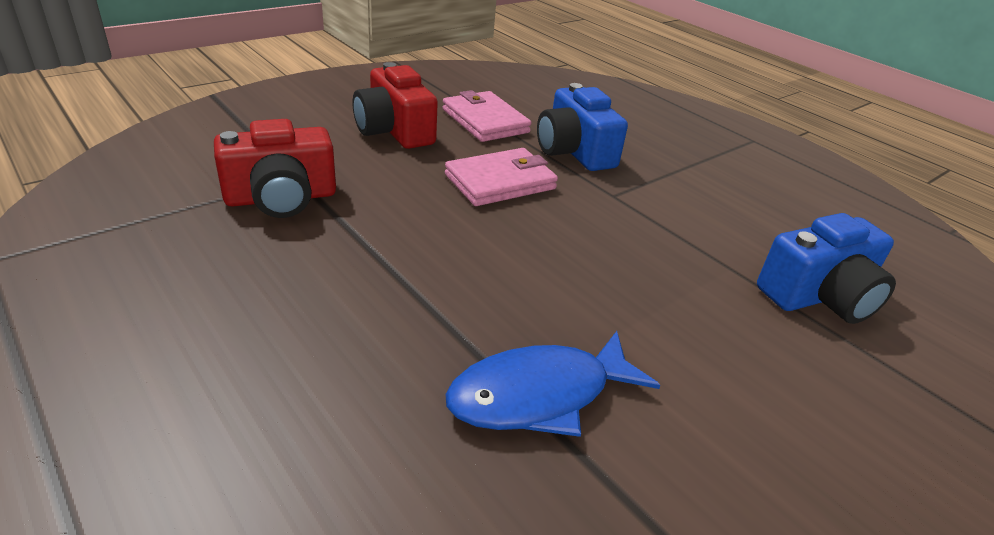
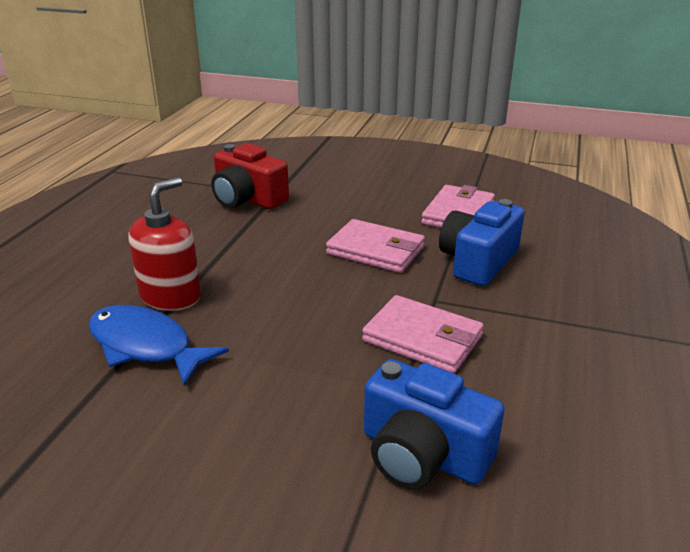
camera: 60 degrees right, 5 degrees down
red camera [353,62,438,149] -> none
none -> red soap dispenser [128,177,201,311]
none -> pink wallet [362,295,484,373]

